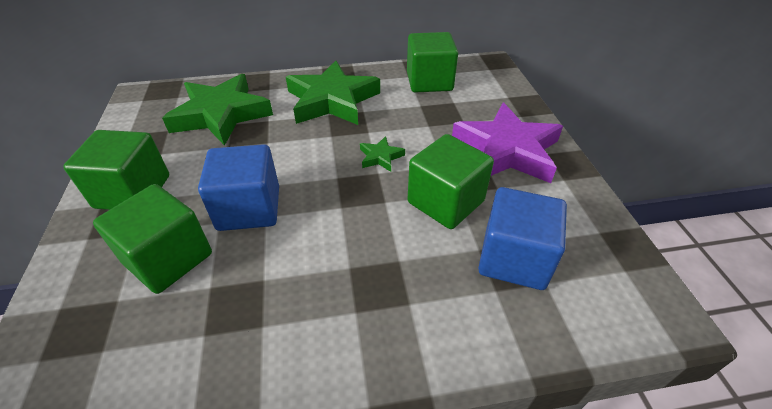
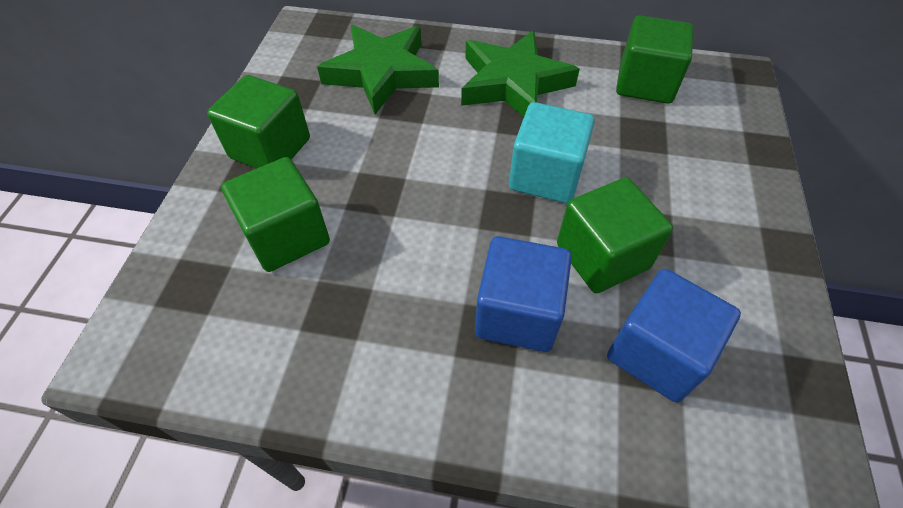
camera: 20 degrees right, 10 degrees up
blue cube [198,144,279,231] -> blue cube moved to [475,236,572,352]
green star [360,136,405,172] -> turquoise cube [509,102,595,203]
purple star [452,103,563,183] -> none

